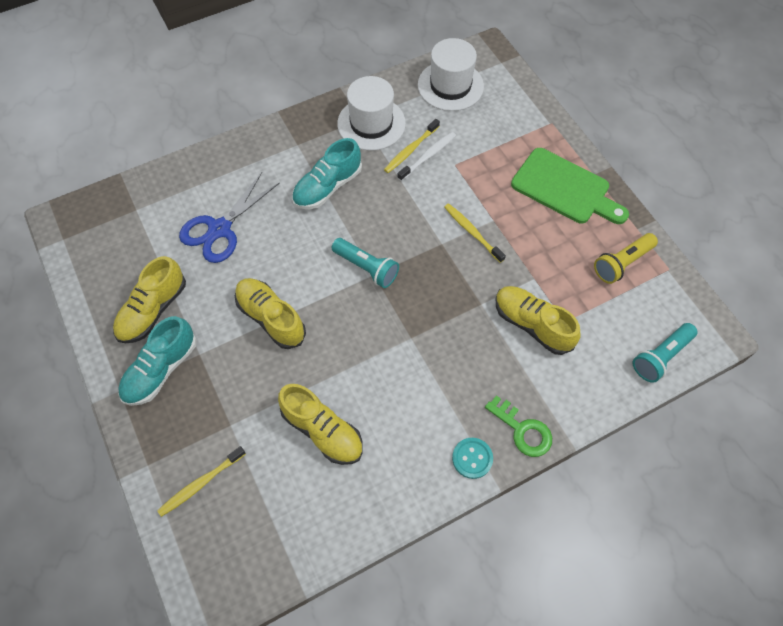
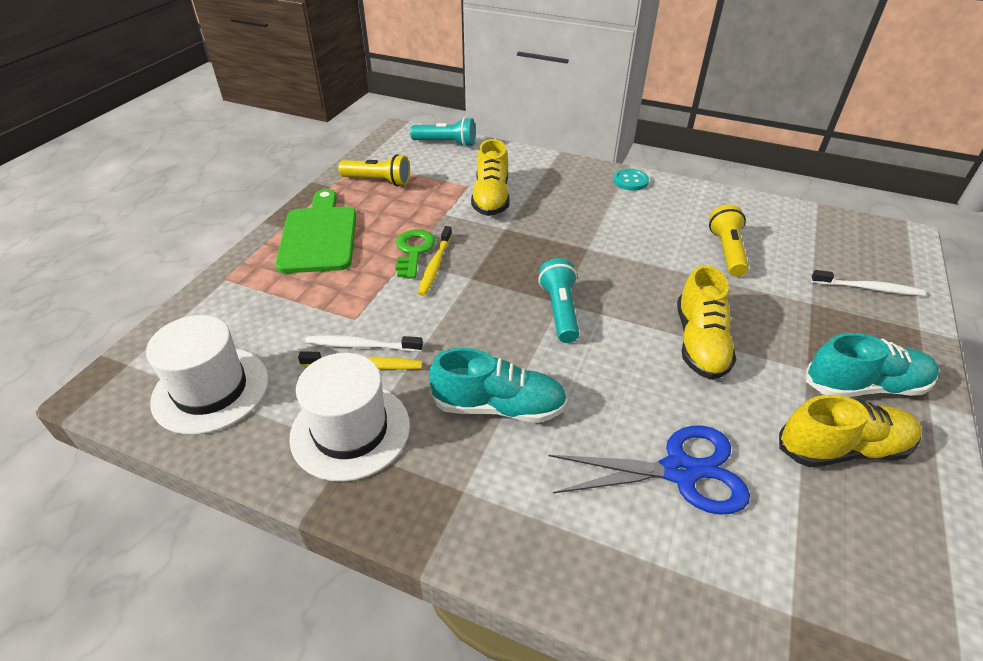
camera: 130 degrees left, 20 degrees down
yellow toothbrush [157,446,246,517] -> white toothbrush [811,270,926,296]
yellow shoe [278,384,363,465] -> yellow flashlight [709,205,749,277]
green key [485,395,552,457] -> green key moved to [395,229,435,278]

